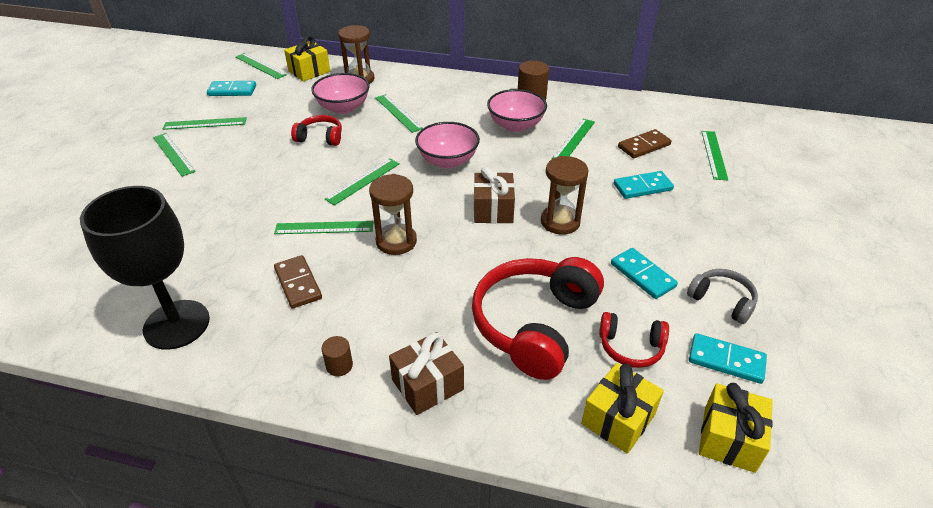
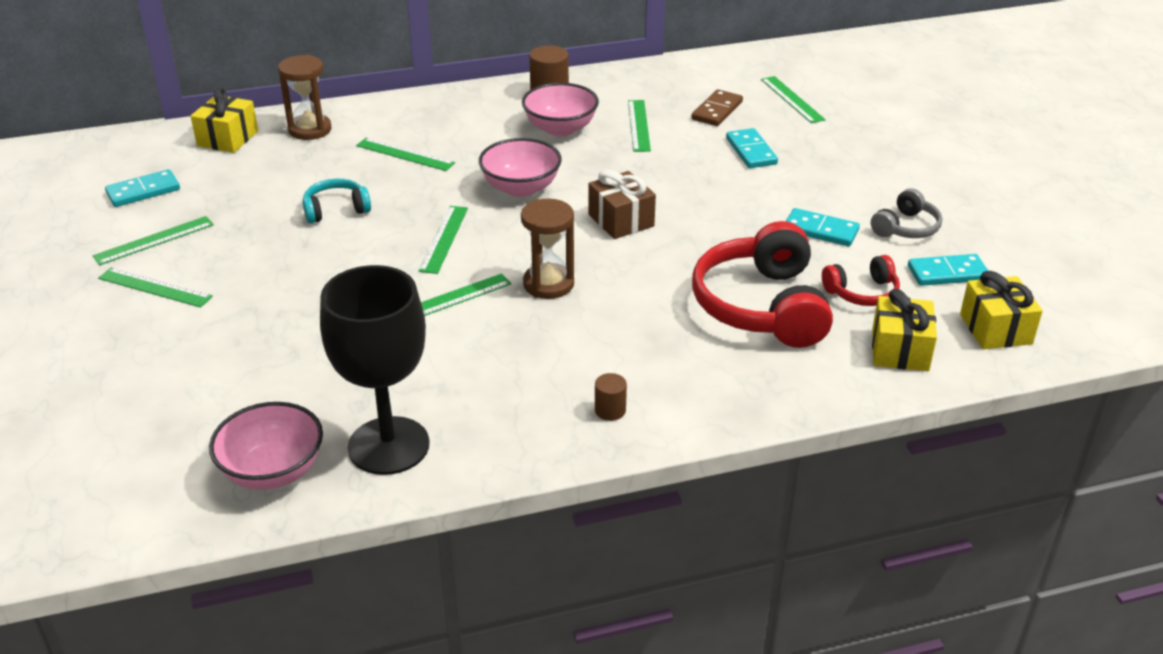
camera: 30 degrees left, 5 degrees down
green ruler [236,53,287,79] -> none
brown domino [274,255,322,309] -> none
red headphones [291,115,342,146] -> turquoise headphones [303,179,371,223]
pink bowl [311,73,370,114] -> pink bowl moved to [209,402,323,490]
brown gift [389,332,464,415] -> none
brown hourglass [541,156,589,235] -> none
turquoise domino [614,171,674,199] -> turquoise domino turned 60 degrees counterclockwise [726,128,778,168]
grey headphones [687,269,758,324] -> grey headphones turned 120 degrees clockwise [871,188,942,238]

